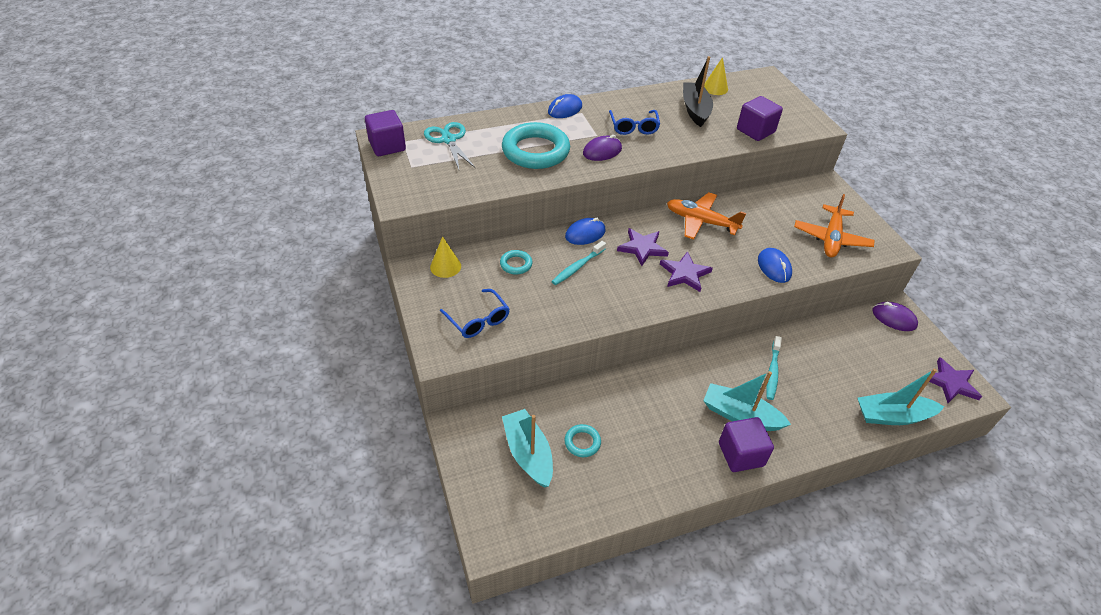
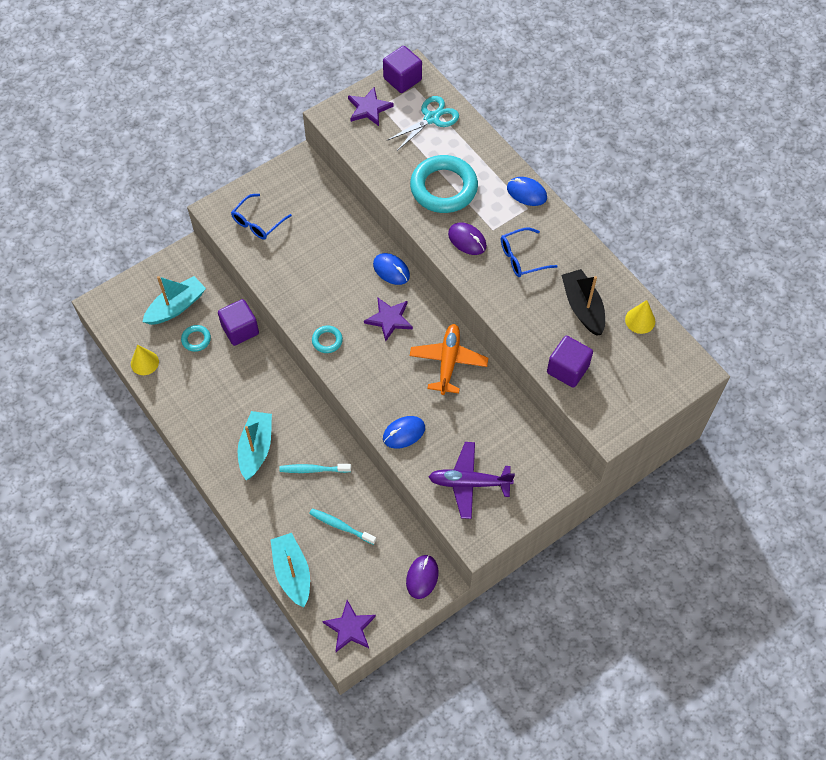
camera: 75 degrees right, 15 degrees up
yellow cone [430,236,461,278] -> yellow cone moved to [131,345,159,375]
turquoise ring [500,250,532,275] -> turquoise ring moved to [312,326,343,353]
turquoise toothbrush [551,241,606,285] -> turquoise toothbrush moved to [309,508,376,545]
purple star [660,251,713,292] -> purple star moved to [348,87,394,126]
black boat [683,56,713,127] -> black boat turned 90 degrees counterclockwise [561,269,605,336]
purple cube [719,417,774,472] -> purple cube moved to [218,299,259,346]
orange plane [794,194,875,258] -> purple plane [429,442,515,519]

